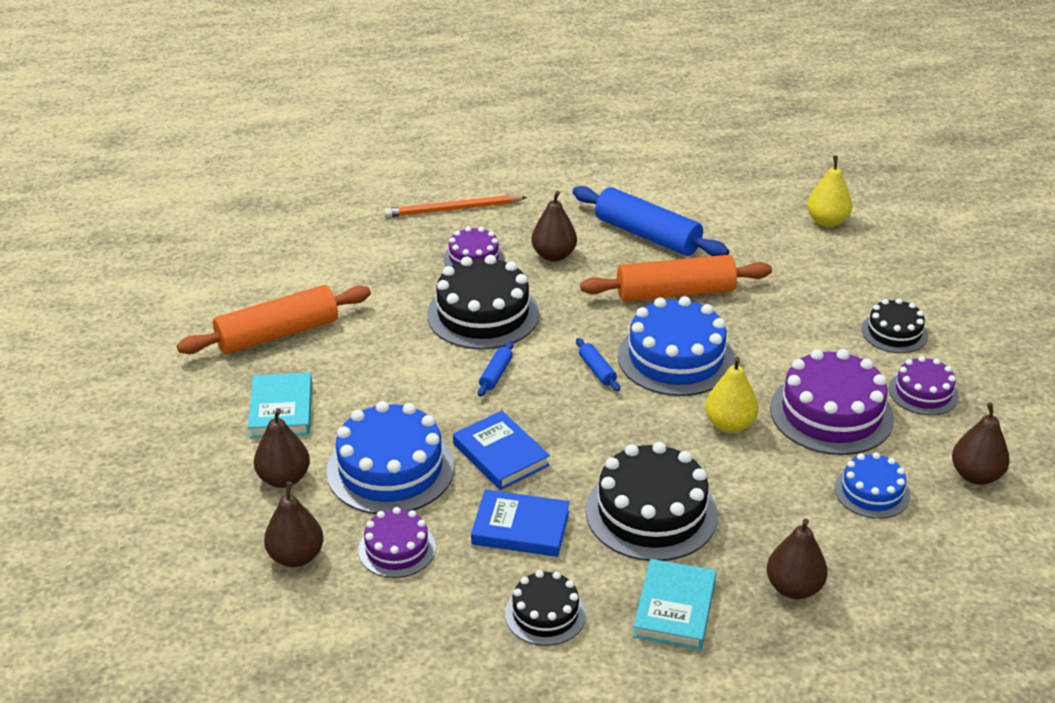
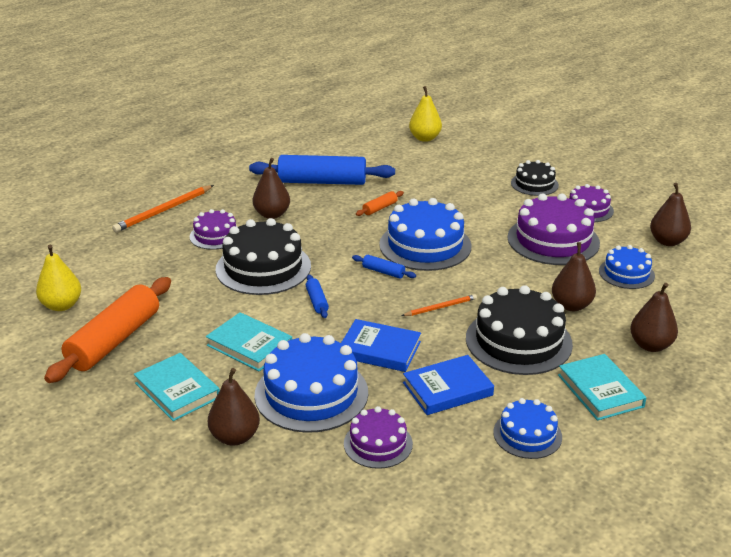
camera: 35 degrees left, 5 degrees down
brown pear [264,482,323,567] -> brown pear moved to [552,242,596,311]
black cake [505,570,586,646] -> blue cake [493,398,562,459]
orange rolling pin [580,255,772,302] -> orange rolling pin [356,191,404,216], size x0.43
yellow pear [705,357,759,433] -> yellow pear moved to [36,245,81,311]
none -> turquoise book [206,312,292,371]
none -> orange pencil [401,294,477,316]

